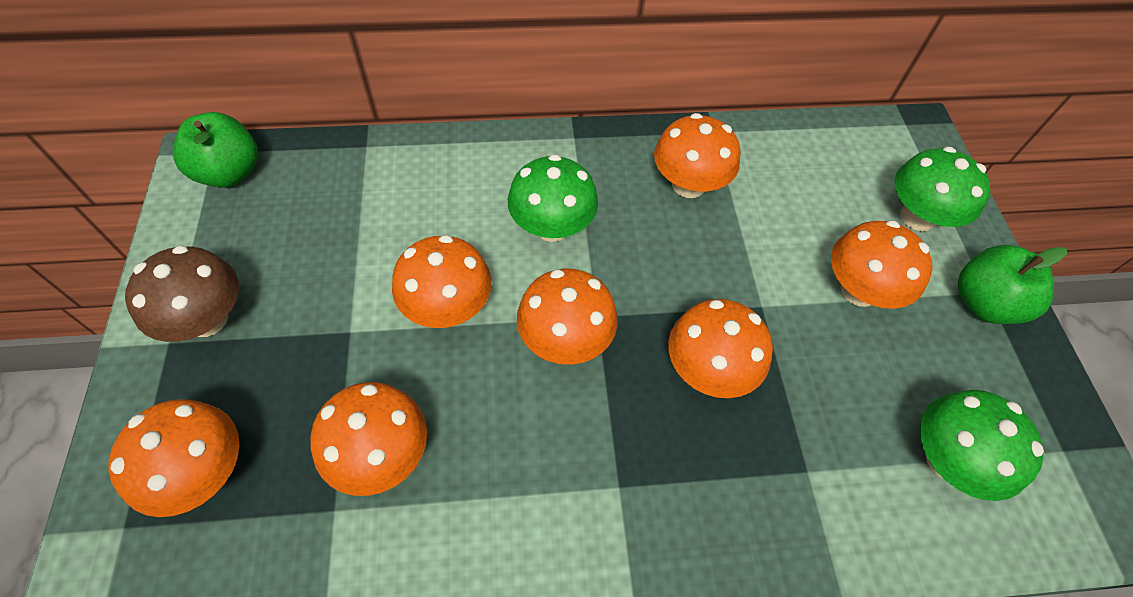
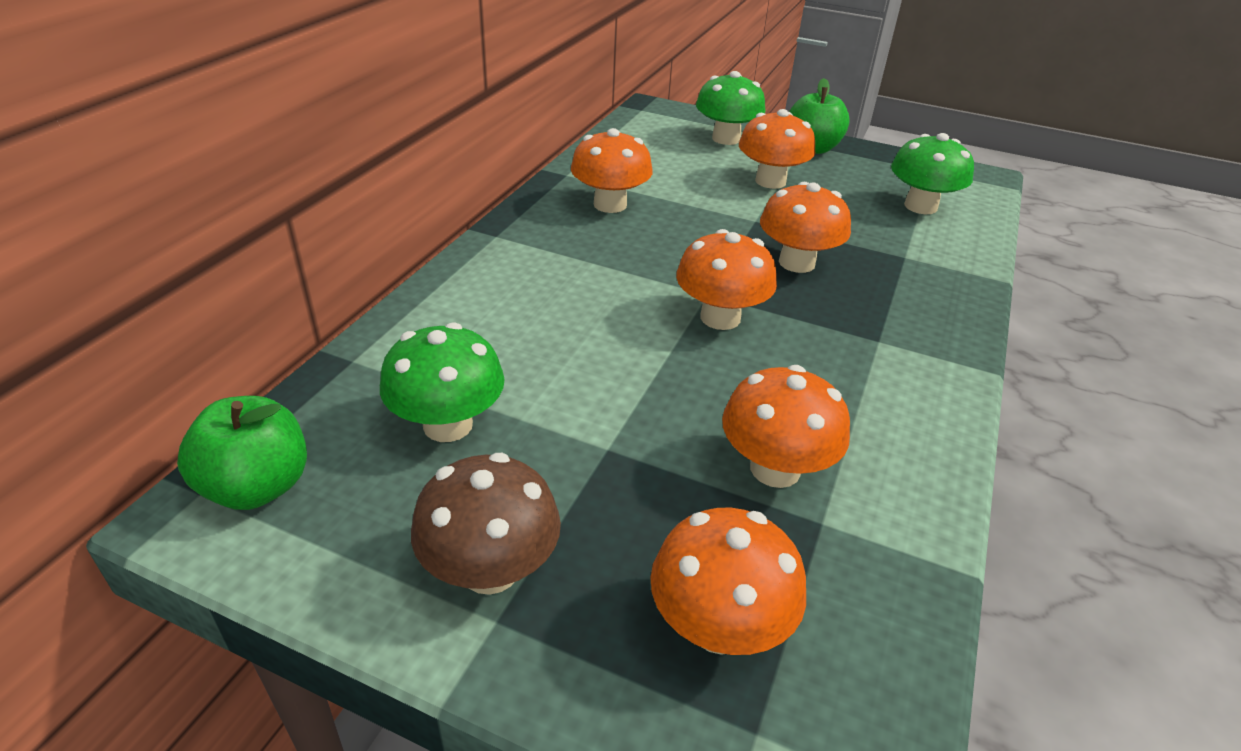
camera: 60 degrees left, 20 degrees down
orange mushroom [392,235,492,328] -> none
green mushroom [508,154,598,242] -> green mushroom moved to [380,323,505,442]

